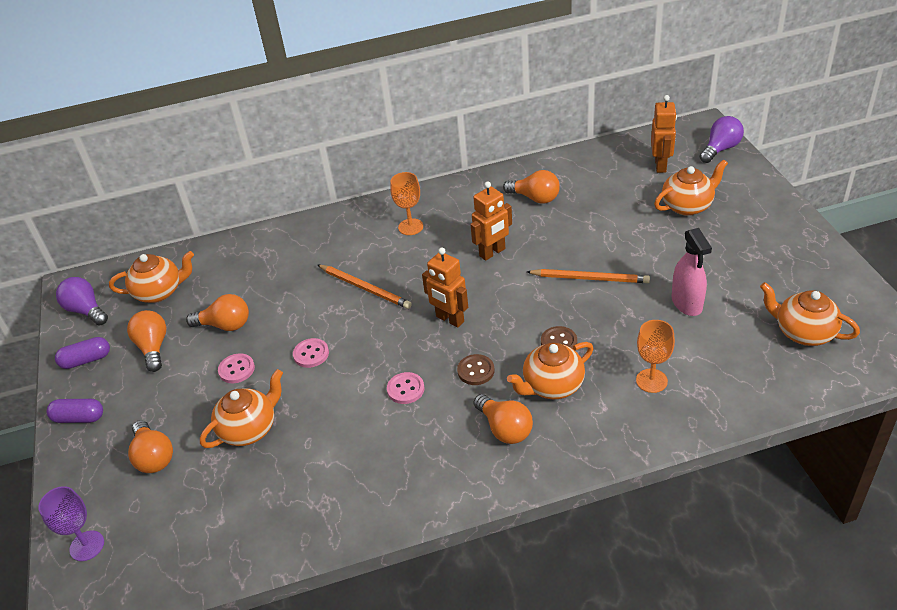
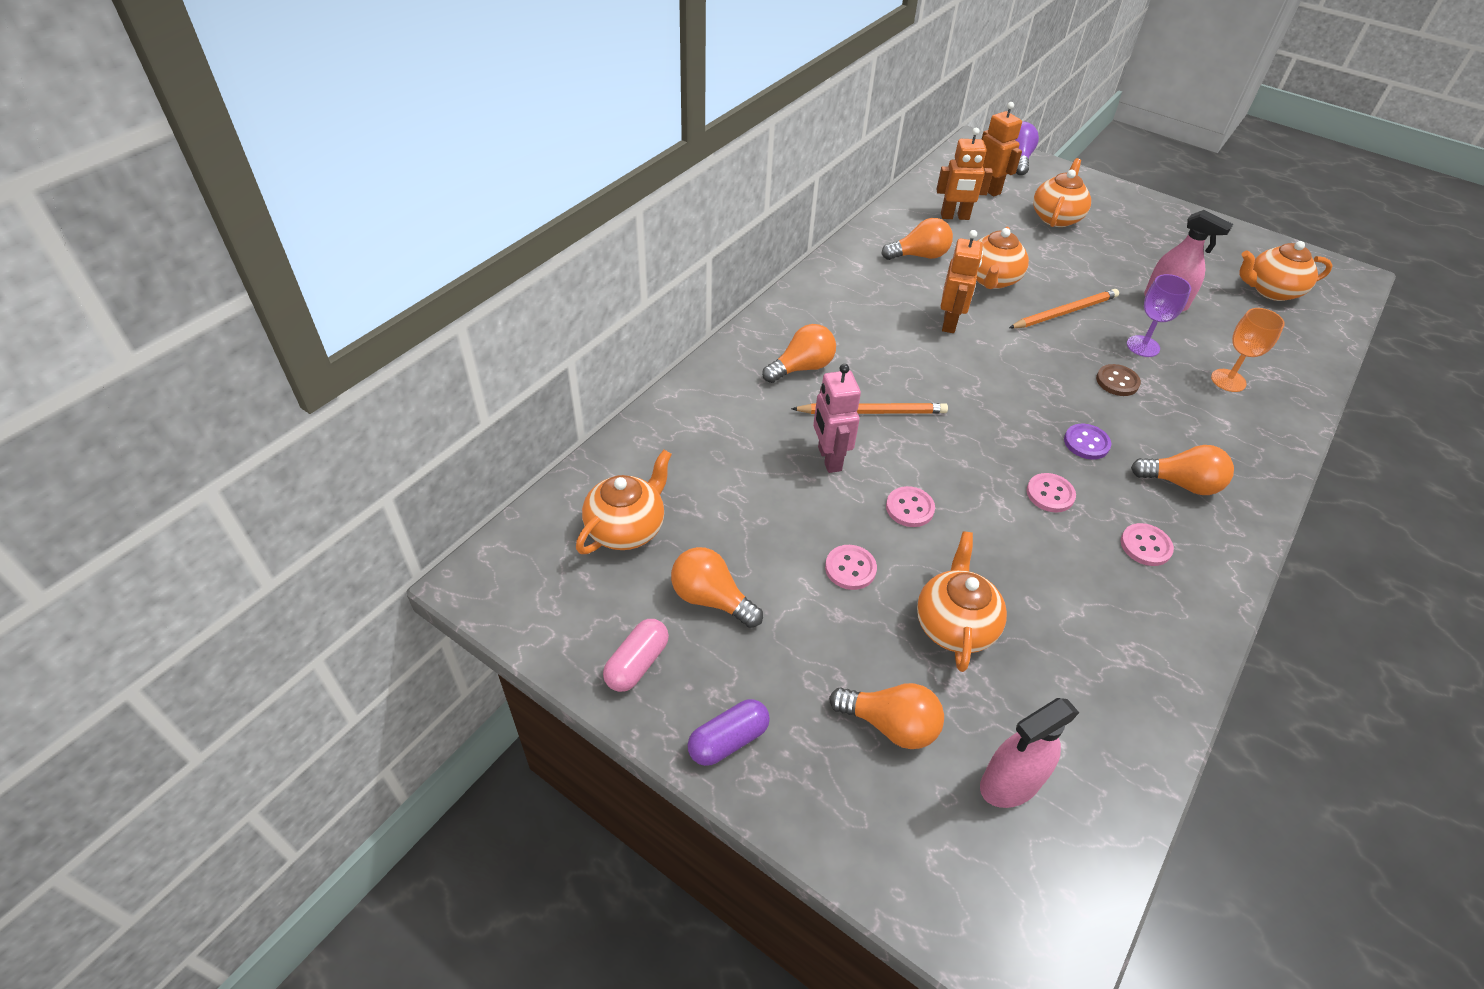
camera: 45 degrees left, 5 degrees up
purple goblet [38,486,104,561] -> purple goblet moved to [1127,274,1191,357]
purple capsule [55,337,110,369] -> pink capsule [603,619,669,692]
purple light bulb [56,277,108,326] -> none
orange light bulb [186,294,249,331] -> orange light bulb moved to [762,324,836,383]
orange goblet [390,172,423,235] -> none
orange robot [422,248,468,328] -> orange robot moved to [936,128,993,220]
brown button [457,354,495,385] -> purple button [1064,424,1111,460]
orange teapot [507,342,593,399] -> orange teapot moved to [976,227,1029,289]
none -> pink robot [813,364,861,473]
none -> pink spray bottle [980,698,1079,808]
none -> pink button [1121,523,1174,566]

